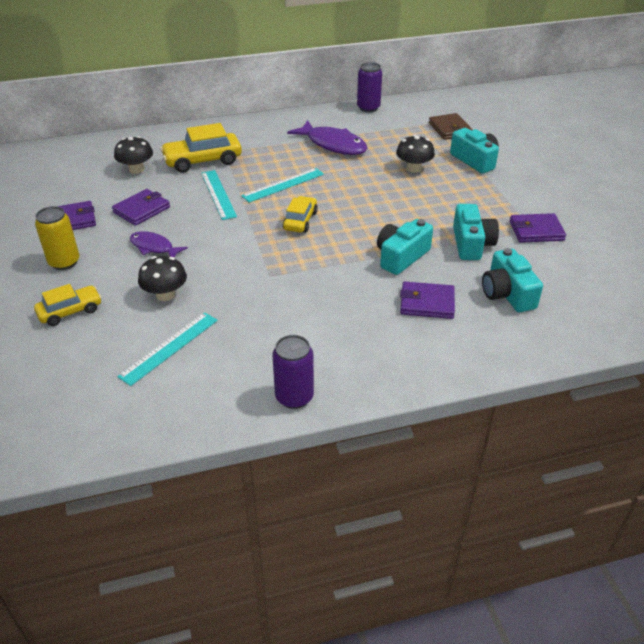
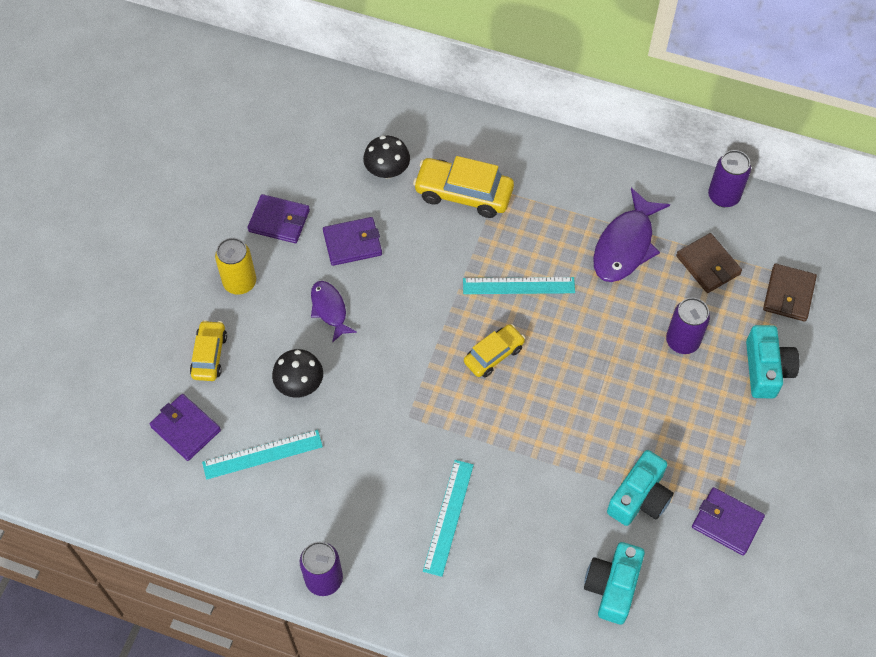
camera: 35 degrees right, 20 degrees up
yellow car [34,284,102,326] -> yellow car turned 90 degrees counterclockwise [190,320,227,381]
turquoise ruler [201,170,237,220] -> turquoise ruler moved to [423,460,474,577]
purple fish [287,120,367,155] -> purple fish turned 45 degrees clockwise [593,188,670,282]
turquoise camera [377,219,433,275] -> none
black mushroom [396,135,435,173] -> purple can [666,298,710,354]
purple wallet [400,281,455,319] -> purple wallet moved to [150,394,221,461]
none -> brown wallet [676,233,742,293]

